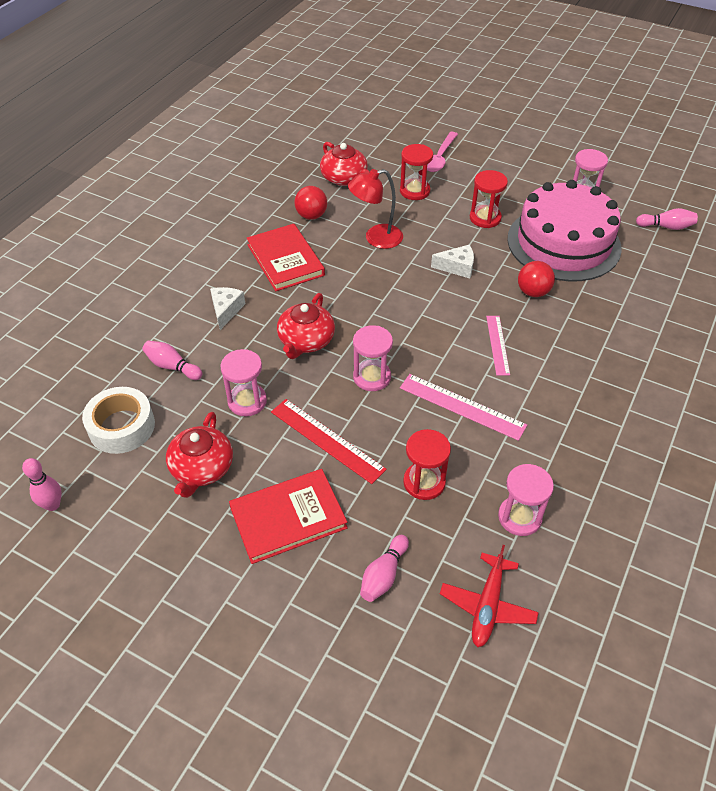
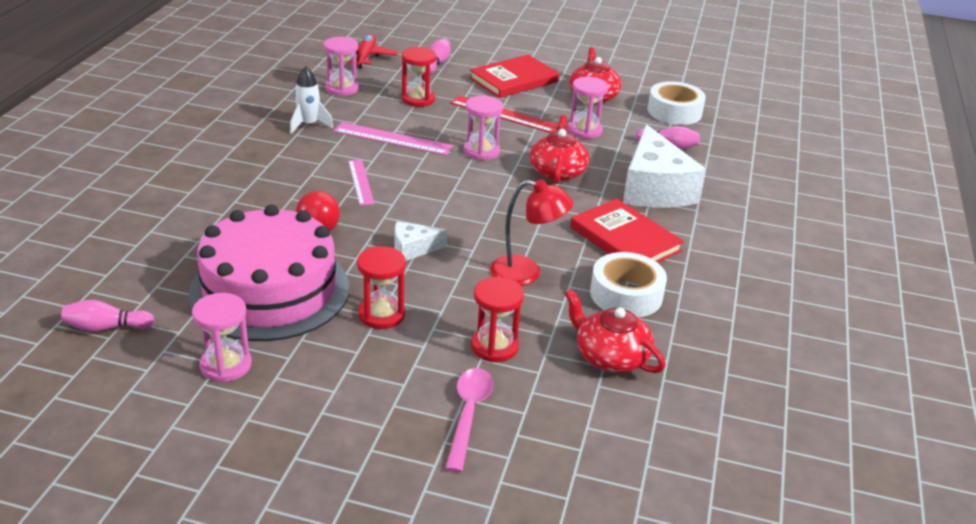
camera: 165 degrees right, 15 degrees down
pink bowling pin [22,458,62,511] -> none
white cheese [210,287,245,330] -> white cheese [623,124,706,208], size x2.09
red ball [294,186,327,220] -> white tape [590,252,667,317]
red lamp [348,169,403,249] -> red lamp turned 45 degrees clockwise [490,179,573,286]
none -> white rocket [290,66,333,134]

